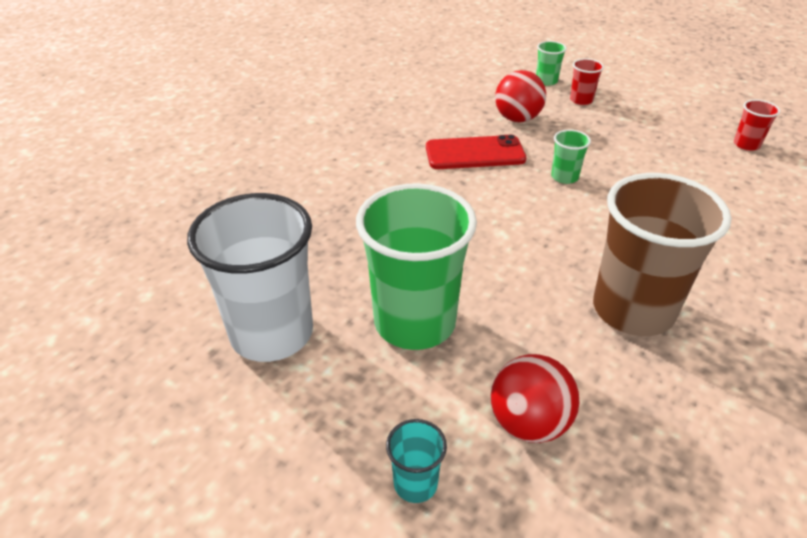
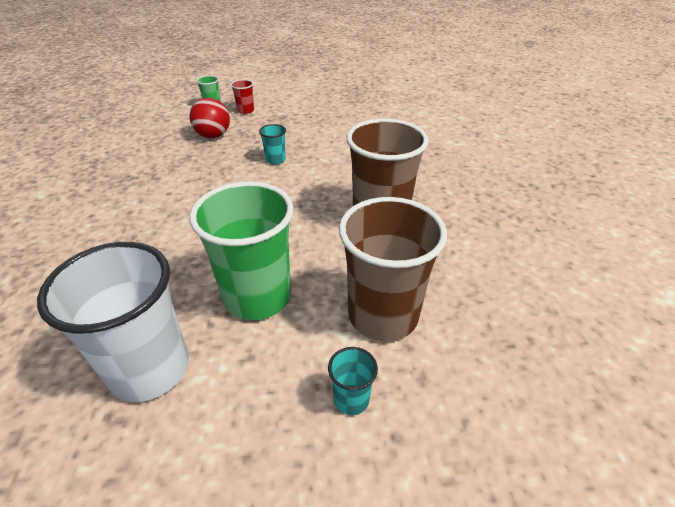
camera: 40 degrees left, 0 degrees up
red phone [426,135,526,169] -> none
red ball [491,354,579,443] -> brown cup [339,197,447,341]
green cup [551,129,591,184] -> turquoise cup [259,124,286,165]
red cup [734,100,780,151] -> none

